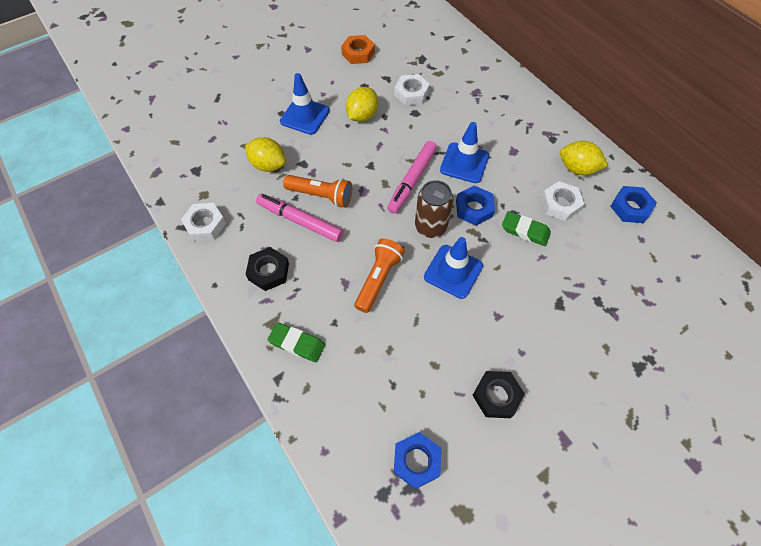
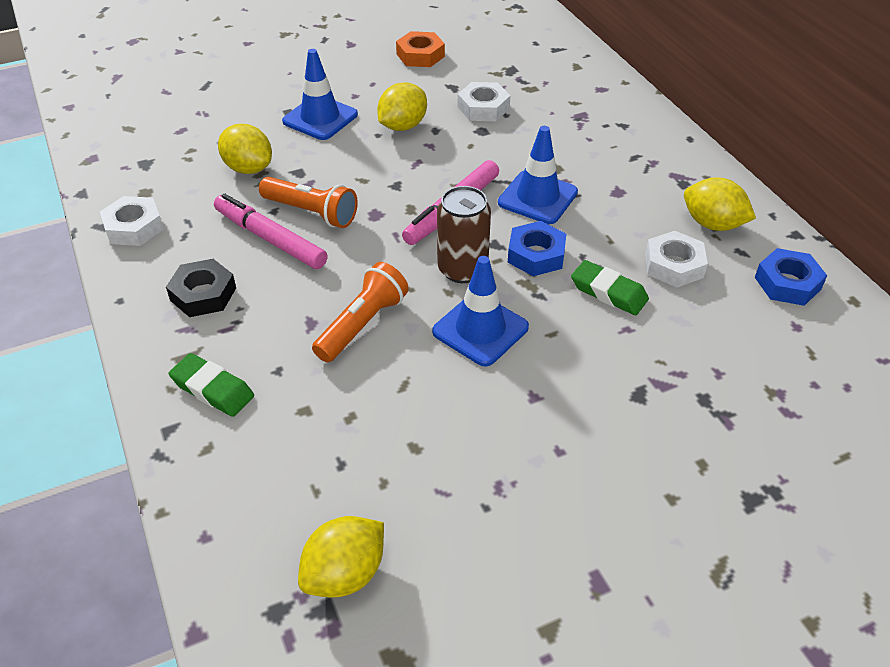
camera: 10 degrees right, 15 degrees down
blue nut [394,432,441,489] -> yellow lemon [298,516,384,598]
black nut [473,371,525,418] -> none

